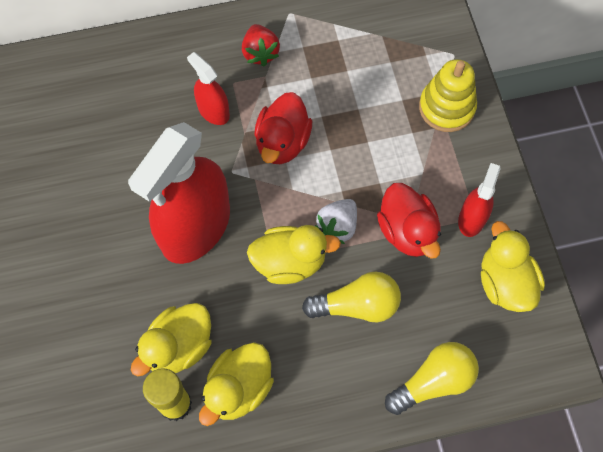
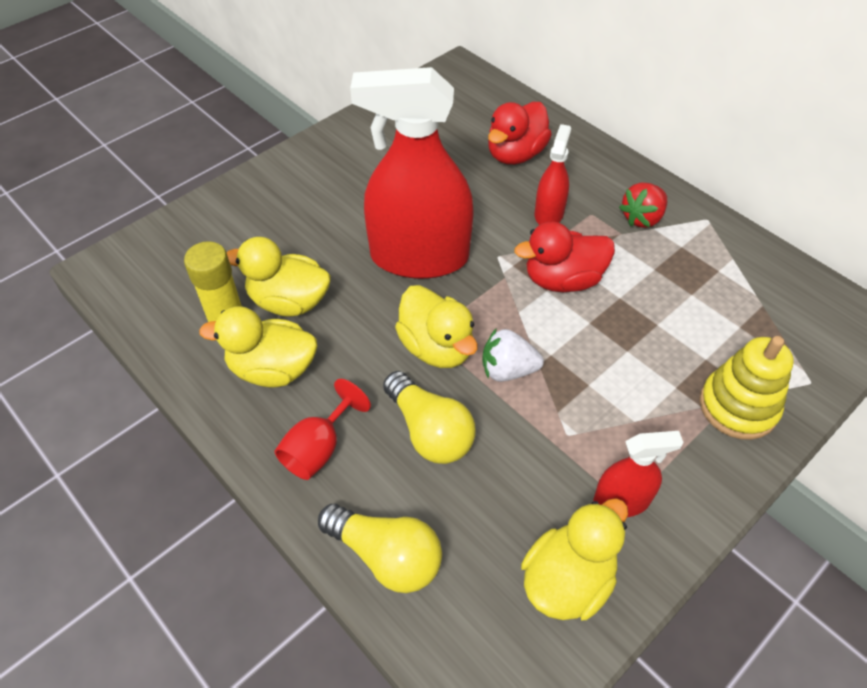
camera: 60 degrees right, 15 degrees down
red duck [377,183,441,259] -> red duck moved to [488,102,552,165]
none -> red goblet [275,379,371,480]

